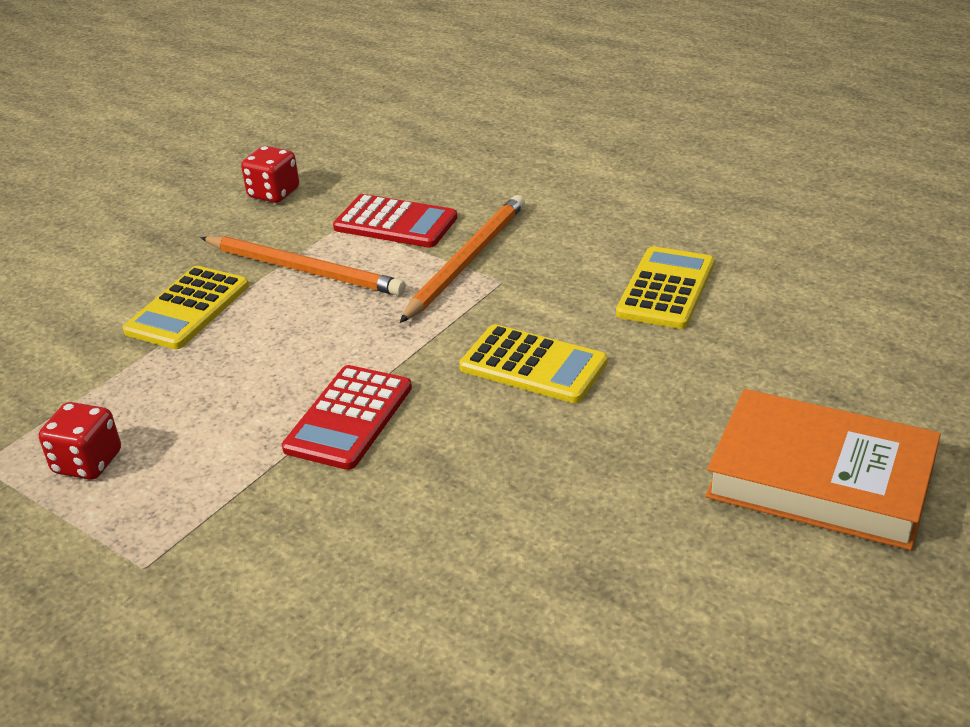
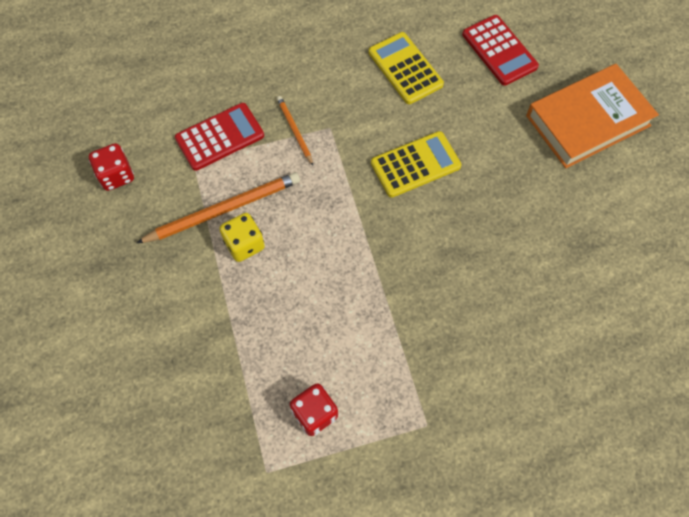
camera: 55 degrees left, 30 degrees up
yellow calculator [123,266,249,349] -> none
red calculator [282,365,412,470] -> red calculator moved to [462,15,539,86]
orange pencil [400,195,525,323] -> orange pencil [277,96,313,165], size x0.53
none -> yellow dice [220,213,265,262]

